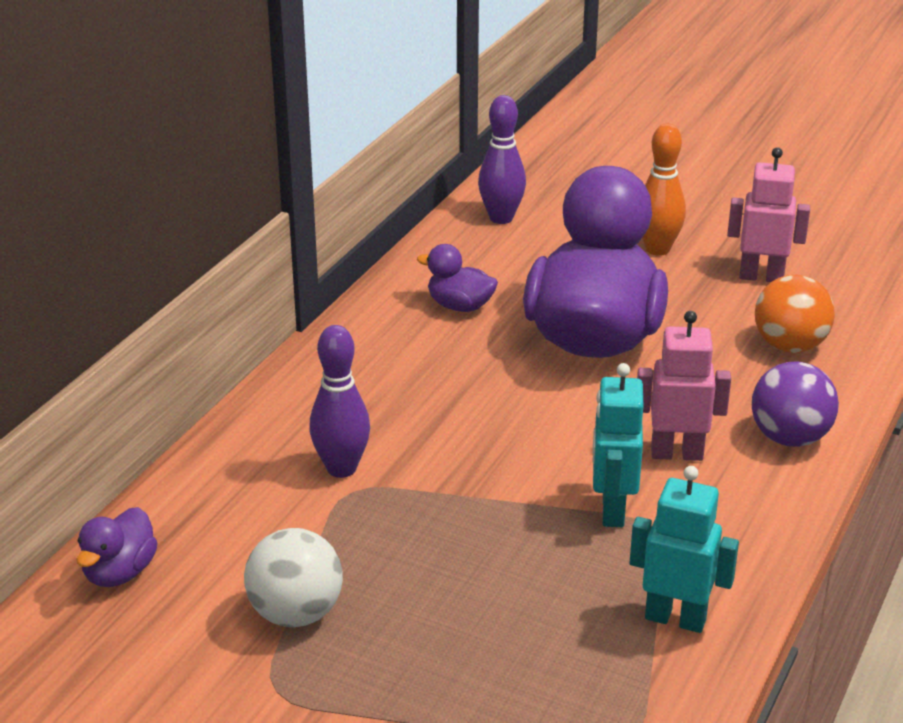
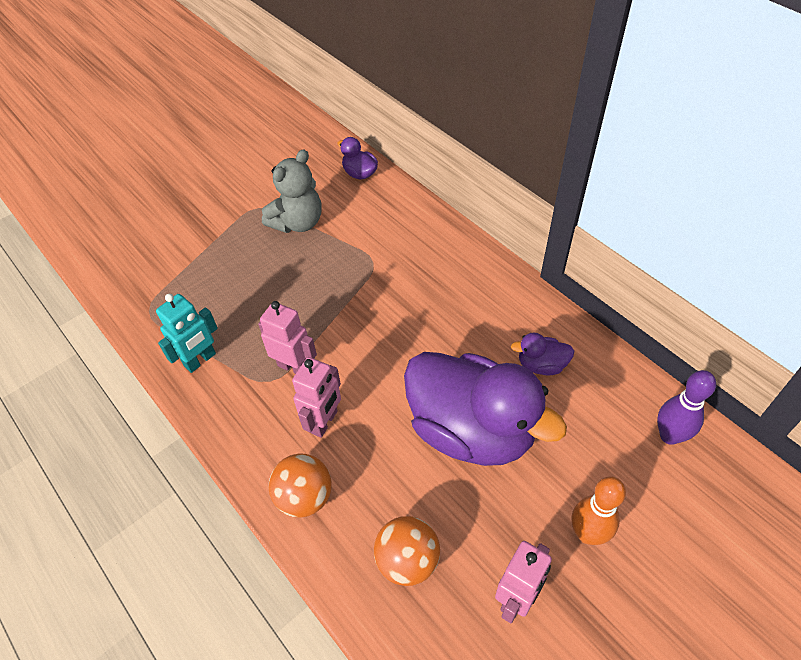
camera: 115 degrees right, 20 degrees up
white ball [244,528,343,627] -> grey teddy bear [262,149,321,233]
purple bowling pin [309,325,370,478] -> none
purple duck [417,244,498,312] -> purple duck turned 135 degrees counterclockwise [511,332,574,375]
turquoise robot [593,363,643,527] -> pink robot [258,301,317,374]
purple ball [752,362,839,447] -> orange ball [269,453,332,517]

